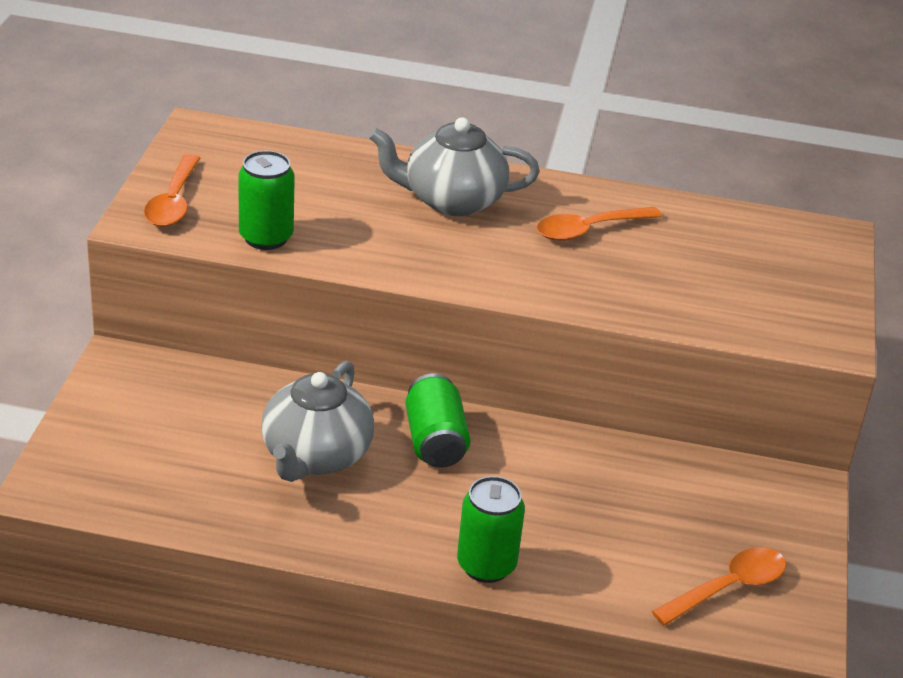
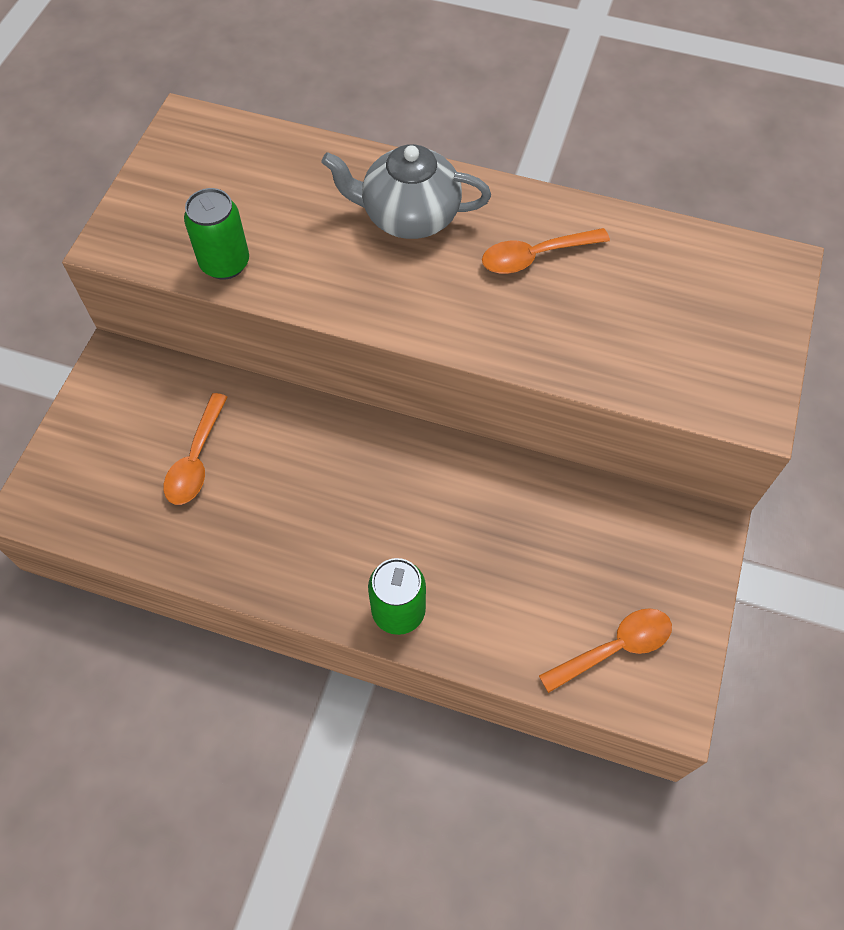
camera: 10 degrees right, 25 degrees up
orange spoon [144,154,201,227] -> orange spoon moved to [164,393,228,505]
grey teapot [261,361,374,482] -> none
green can [405,373,470,468] -> none

